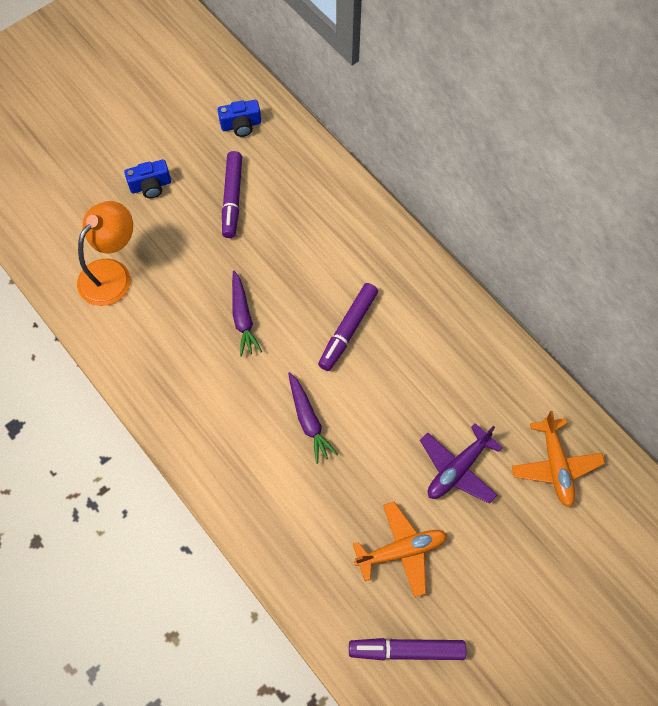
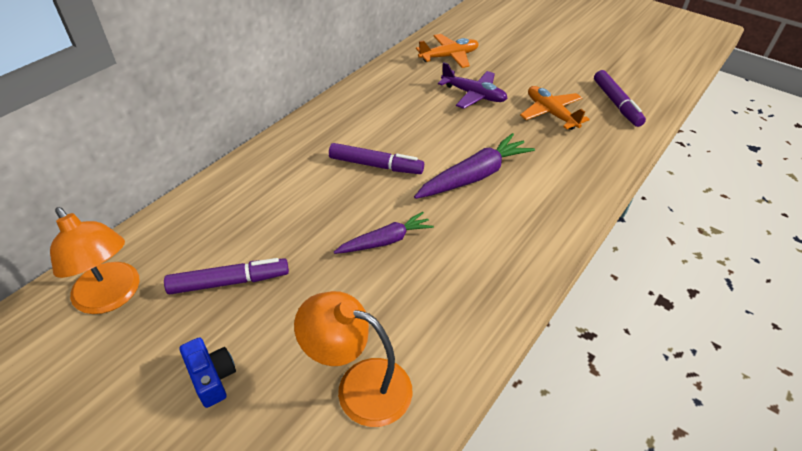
camera: 105 degrees left, 20 degrees down
blue camera [218,100,261,137] -> orange lamp [50,207,140,314]
purple carrot [288,372,338,464] -> purple carrot [414,133,535,199], size x1.55

